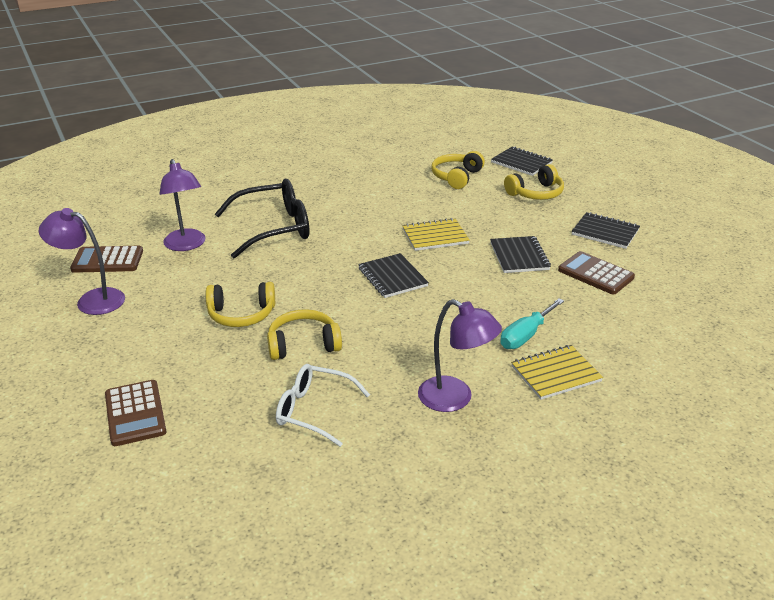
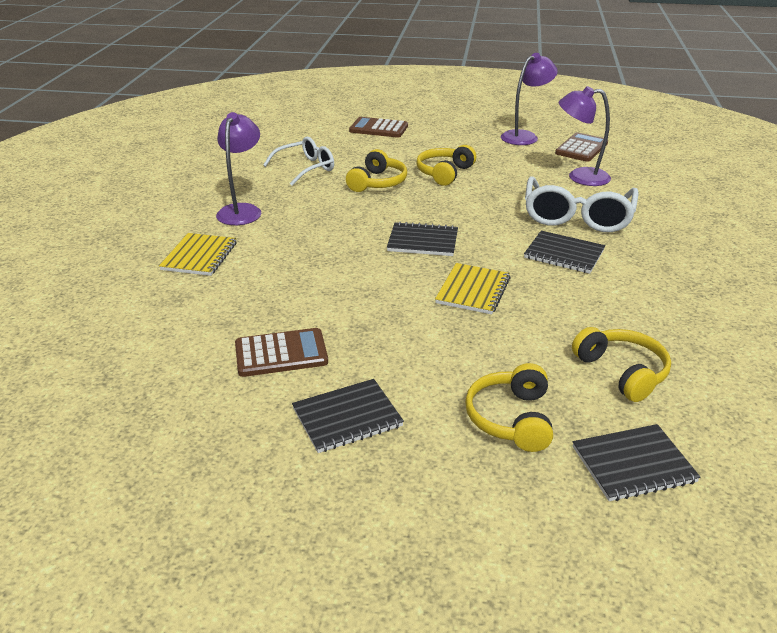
camera: 125 degrees right, 0 degrees up
black glasses [215,179,309,259] -> white glasses [525,176,638,232]
purple lamp [418,299,502,412] -> purple lamp turned 120 degrees clockwise [216,112,261,225]
black notebook [490,236,551,273] -> black notebook moved to [524,231,605,274]
turquoise screwdriver [500,298,564,349] -> none

